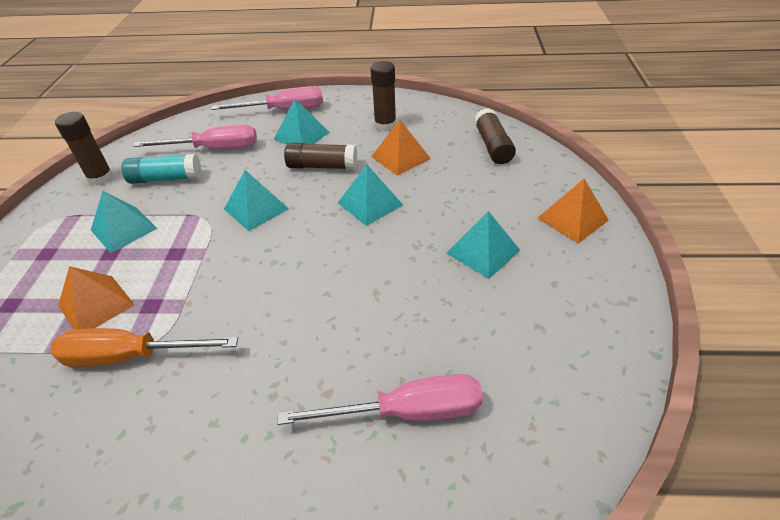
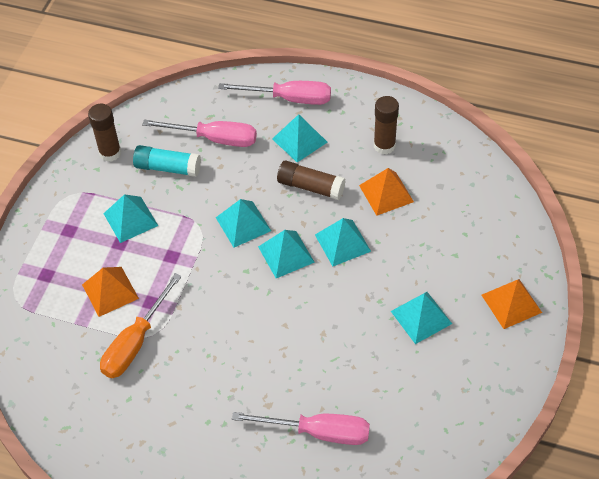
camera: 15 degrees right, 10 degrees up
orange screwdriver [51,328,238,367] -> orange screwdriver turned 75 degrees counterclockwise [100,273,182,378]
brown glue stick [474,108,516,164] -> none
none -> turquoise pyramid [258,230,315,278]

